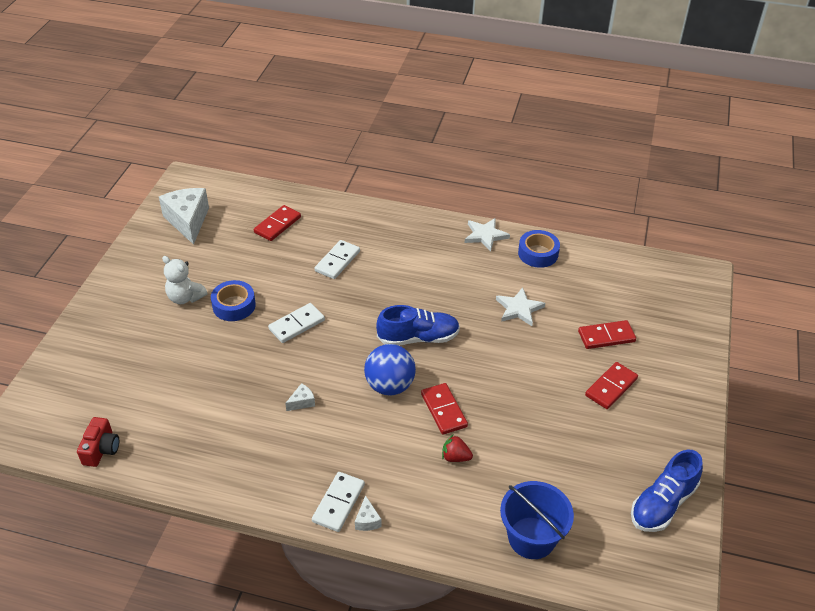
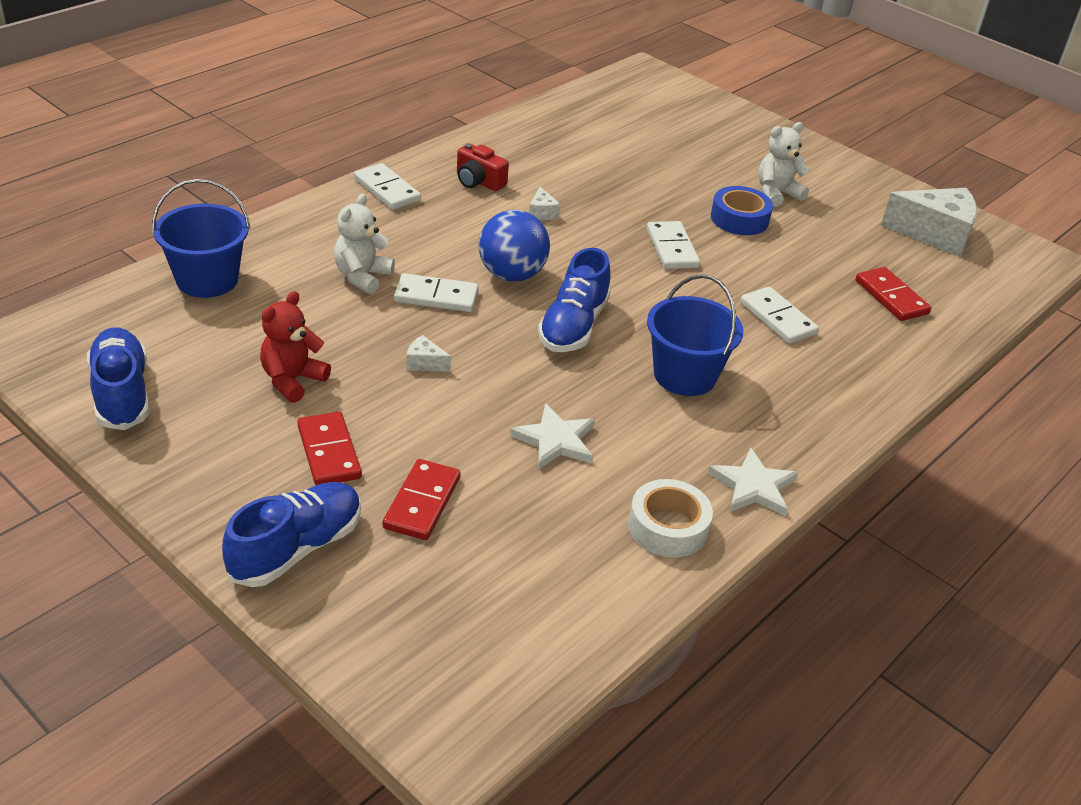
camera: 115 degrees right, 5 degrees down
red camera [77,417,119,467] -> red camera moved to [457,143,509,191]
white cheese [355,495,382,531] -> white cheese moved to [406,335,451,372]
red domino [421,383,468,435] -> white domino [394,273,479,312]
red strawberry [442,434,473,462] -> white teddy bear [334,194,395,294]
blue tape [518,230,560,268] -> white tape [628,479,713,557]
none -> blue shoe [222,482,361,587]
none -> red teddy bear [260,291,331,403]
none -> blue bucket [647,274,743,396]

